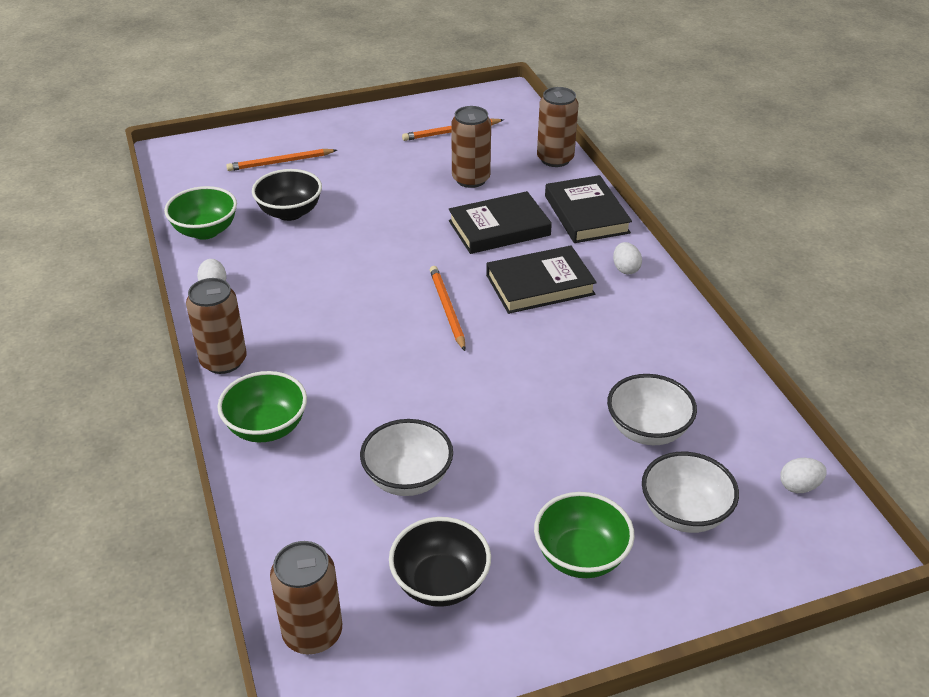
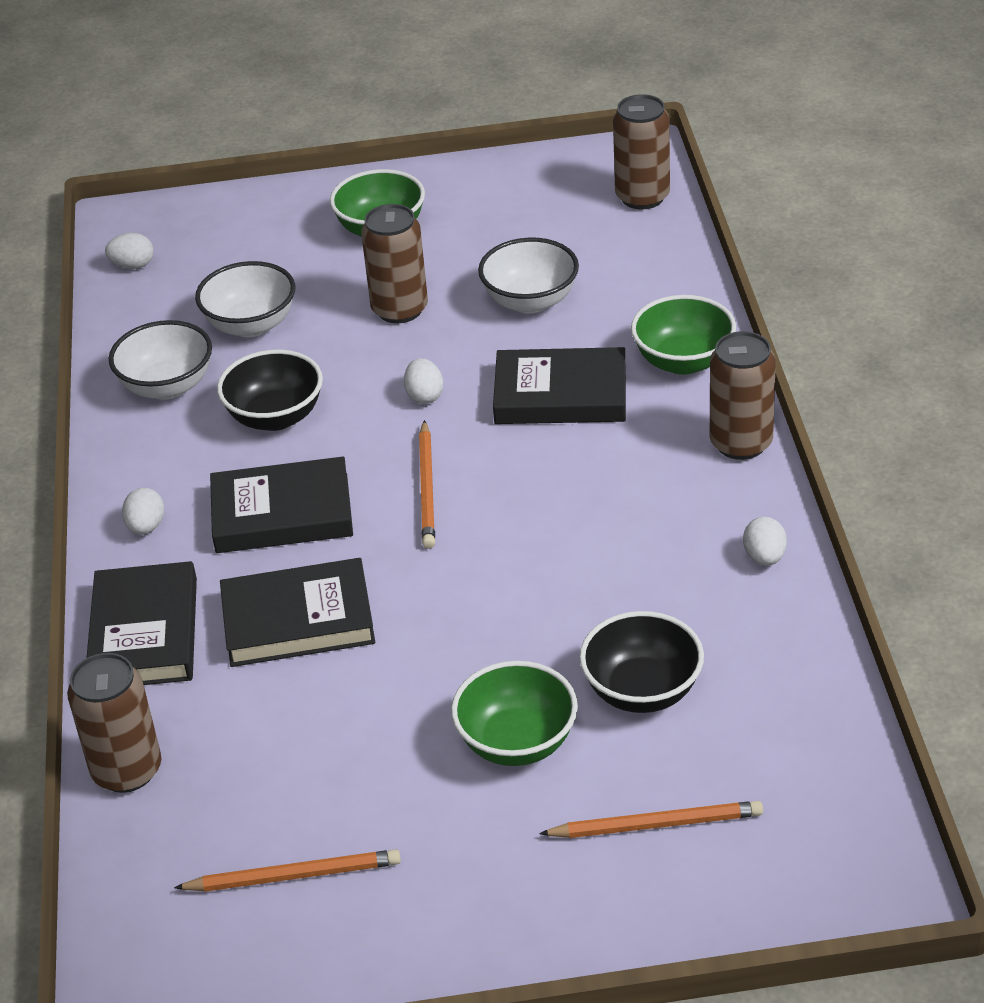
camera: 165 degrees left, 0 degrees up
green bowl [164,186,237,240] -> green bowl moved to [451,661,578,766]
black bowl [389,517,491,607] -> black bowl moved to [217,349,323,431]
brown can [451,106,491,188] -> brown can moved to [361,204,428,323]
white bowl [642,452,739,533] -> white bowl moved to [109,320,212,400]
none -> white egg [404,358,443,404]
none -> black book [493,347,626,424]

